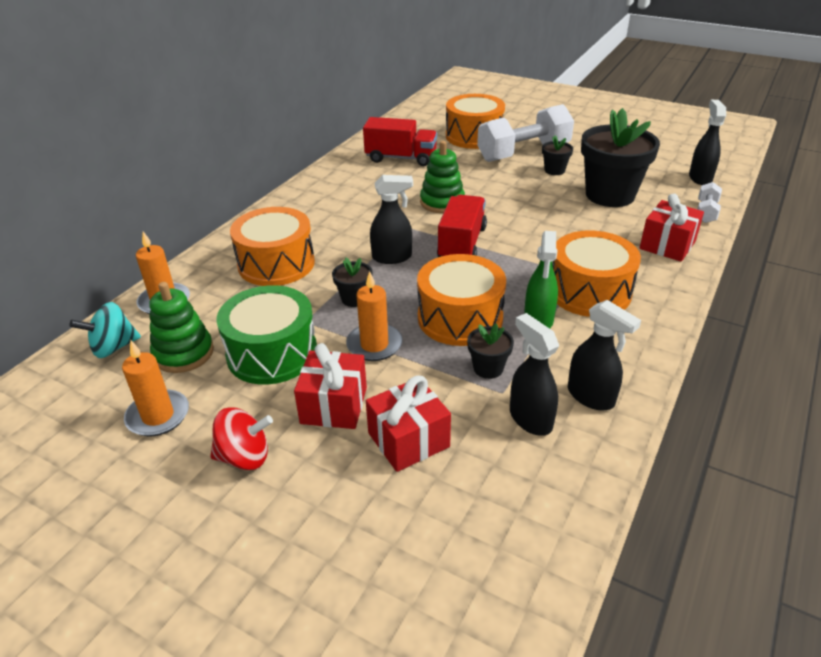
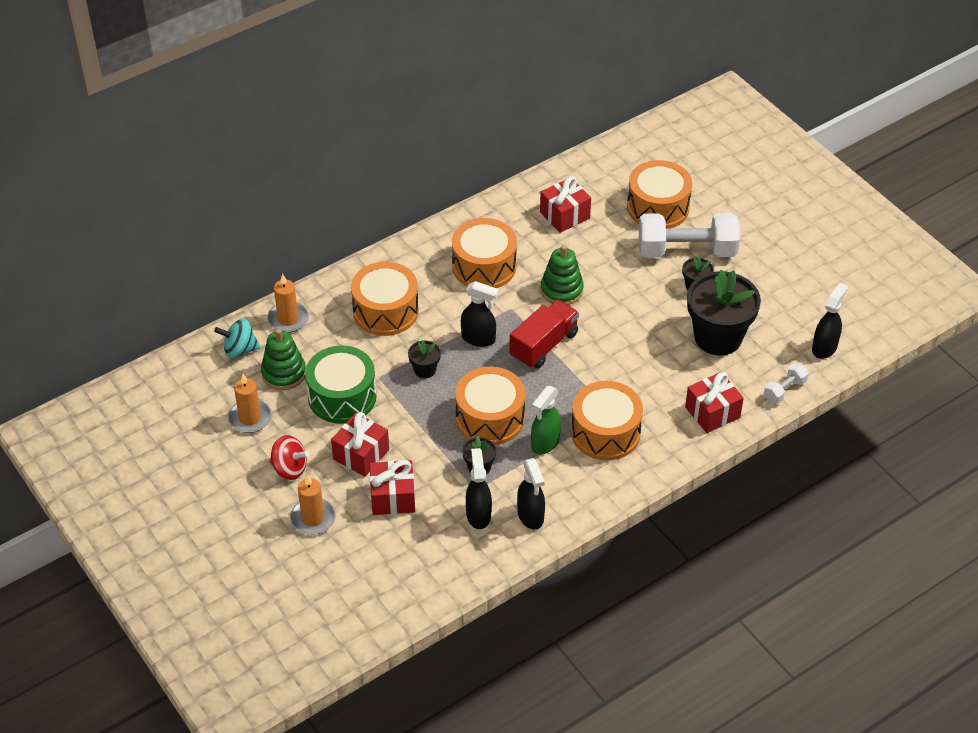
camera: 25 degrees right, 10 degrees up
orange candle [346,271,403,361] -> orange candle moved to [290,474,336,535]
red truck [363,117,437,166] -> red gift [540,176,591,233]
none -> orange drum [452,218,517,288]

